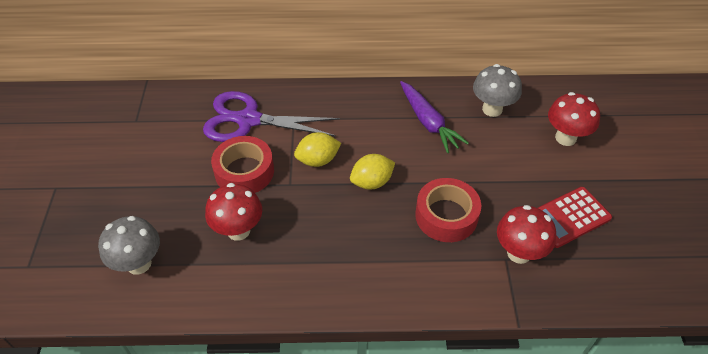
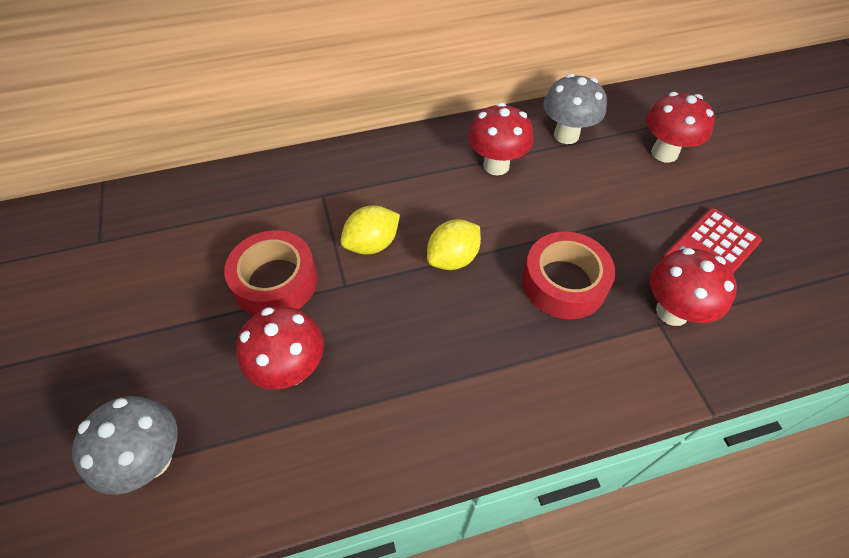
camera: 15 degrees left, 5 degrees up
purple scissors [203,91,340,142] -> none
purple carrot [400,81,469,153] -> red mushroom [468,103,533,176]

